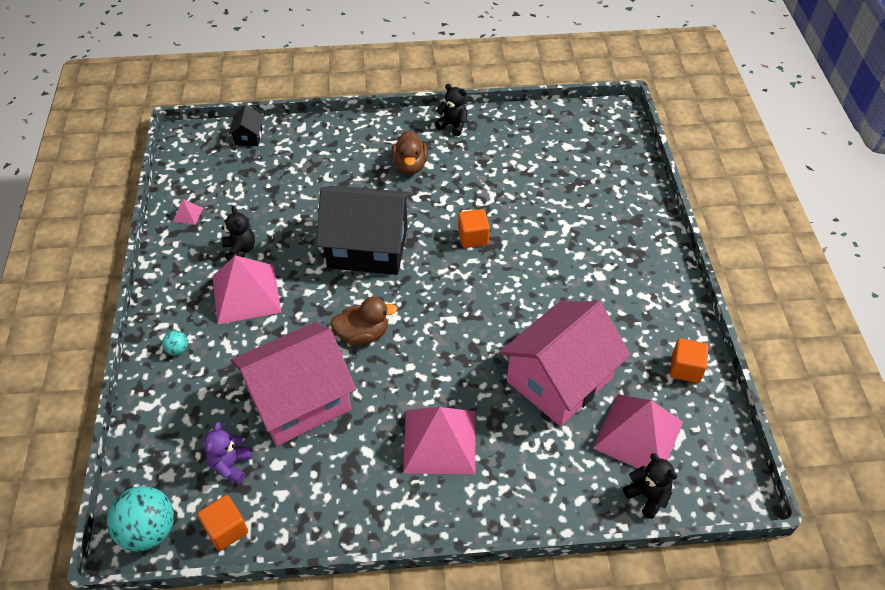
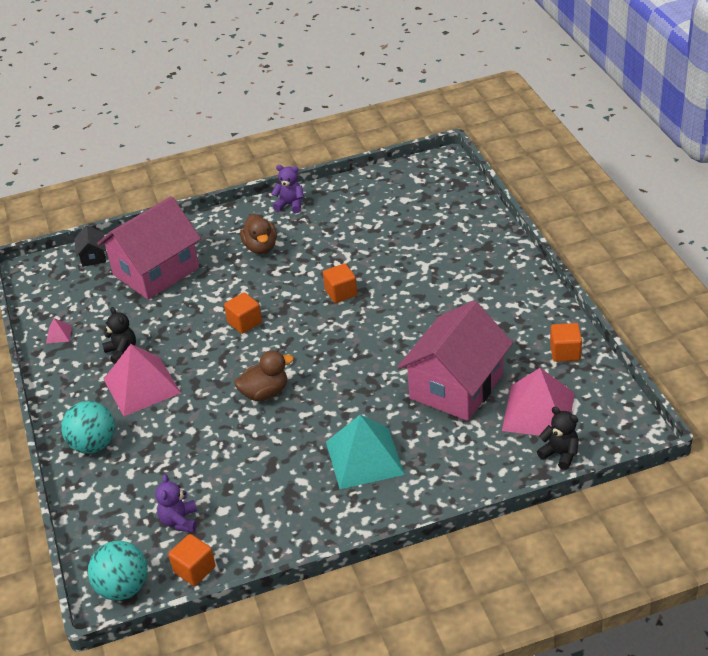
camera: 10 degrees left, 10 degrees down
turquoise ball [162,331,188,355] -> turquoise ball [61,401,115,454], size x2.20
pink house [231,322,356,446] -> pink house moved to [97,196,201,300]
black house [316,185,412,275] -> orange cube [224,292,262,334]
pink pyramid [403,407,475,474] -> turquoise pyramid [326,415,405,489]
black teddy bear [435,84,467,136] -> purple teddy bear [271,165,304,213]

